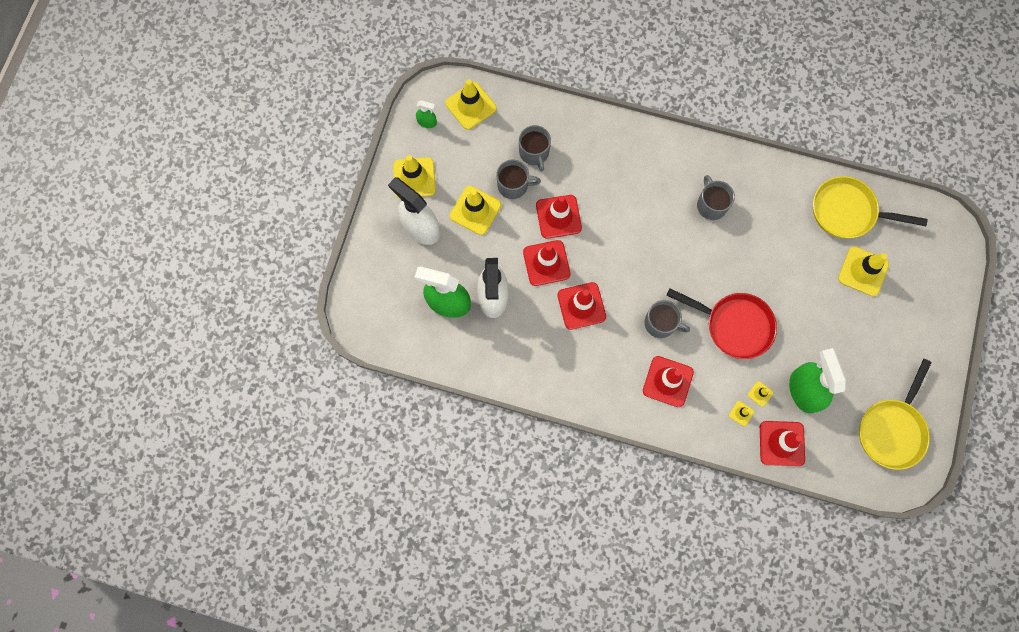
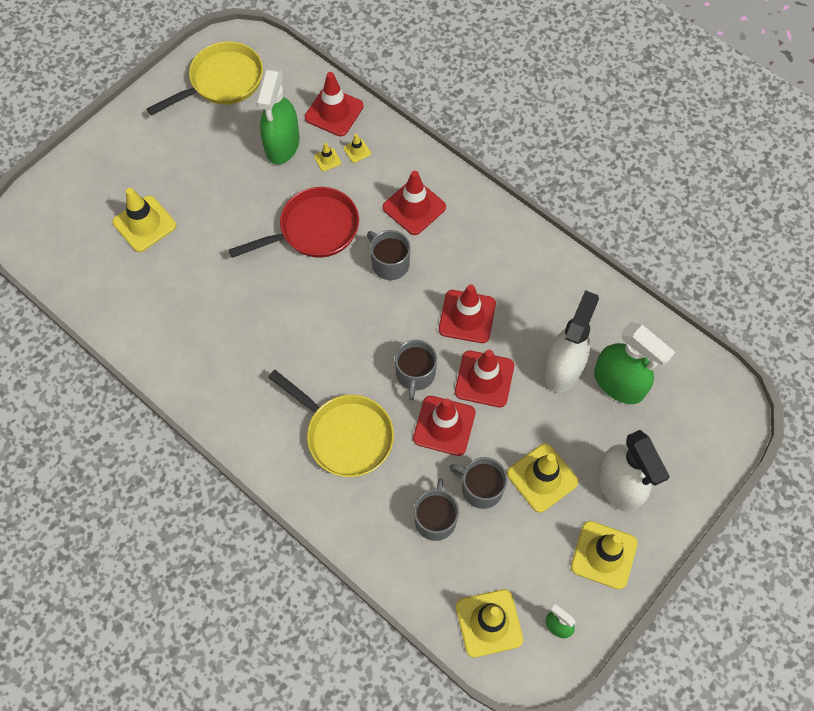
camera: 155 degrees left, 10 degrees down
red pan [667,288,777,359] -> red pan turned 105 degrees clockwise [229,187,359,258]
grey mug [697,175,735,220] -> grey mug moved to [395,340,437,400]
yellow pan [813,176,928,238] -> yellow pan moved to [268,370,394,477]

